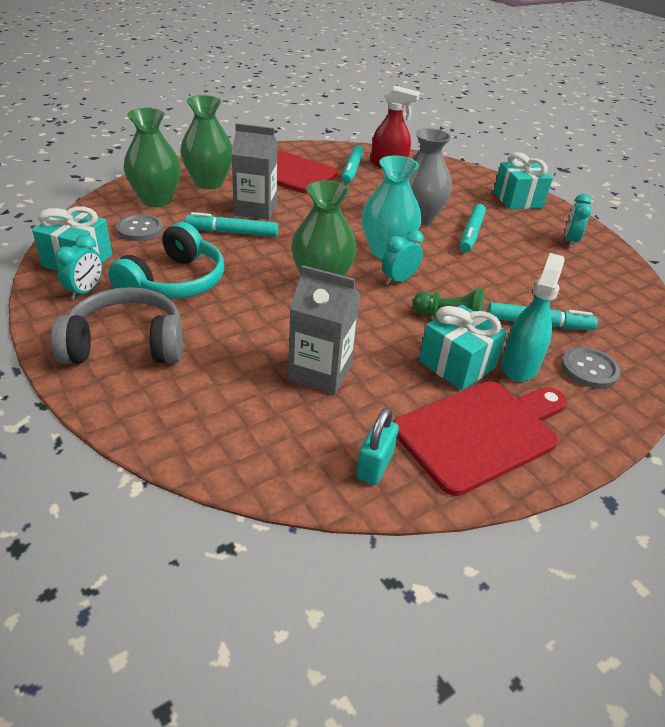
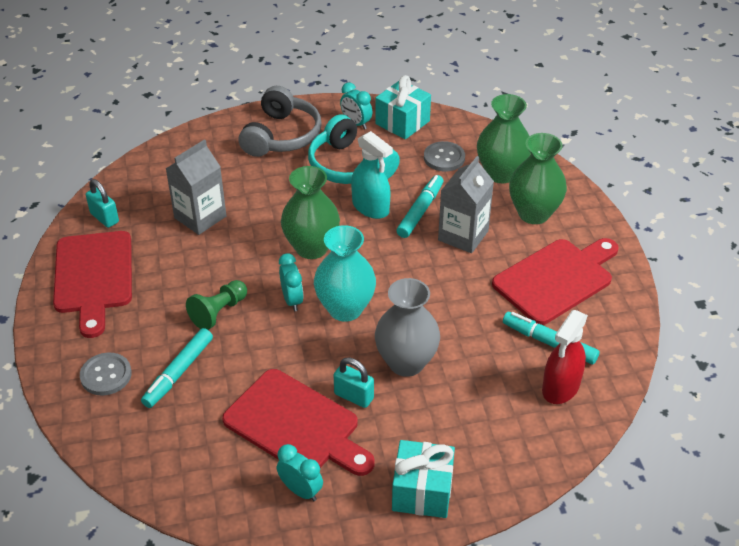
camera: 115 degrees right, 5 degrees up
turquoise gift [419,304,507,390] -> none
turquoise marker [460,204,486,252] -> turquoise padlock [334,358,374,408]
turquoise spray bottle [501,253,565,382] -> turquoise spray bottle moved to [351,131,393,219]
none -> red cutting board [222,369,375,476]

